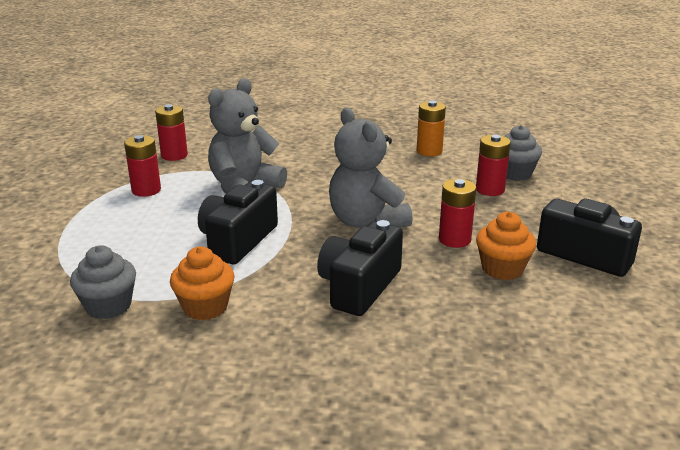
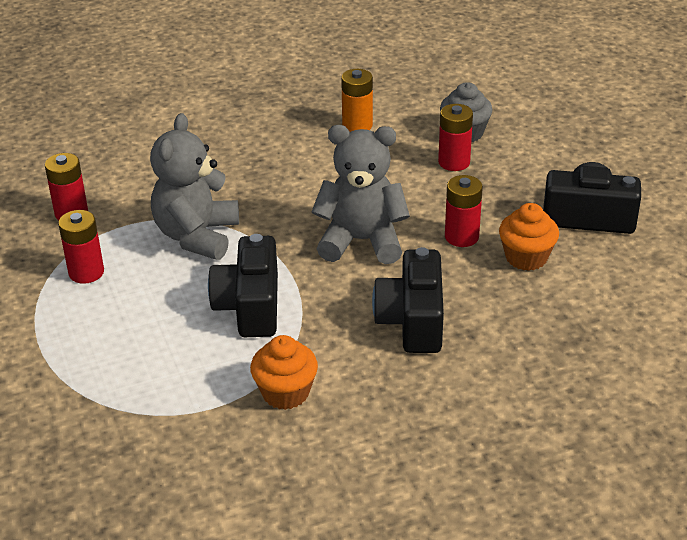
camera: 25 degrees left, 10 degrees up
grey cupcake [70,245,136,319] -> none
grey teddy bear [329,108,413,228] -> grey teddy bear turned 150 degrees clockwise [311,125,410,264]

